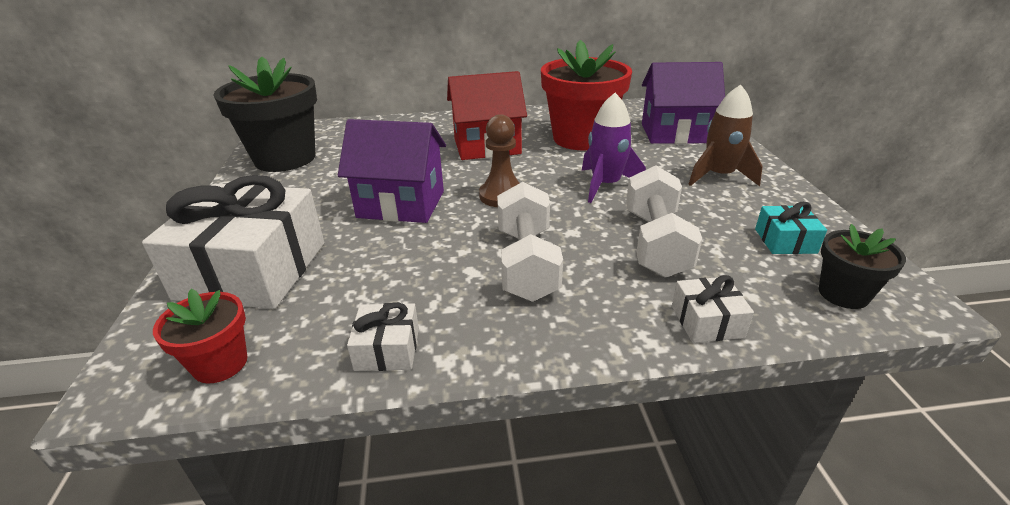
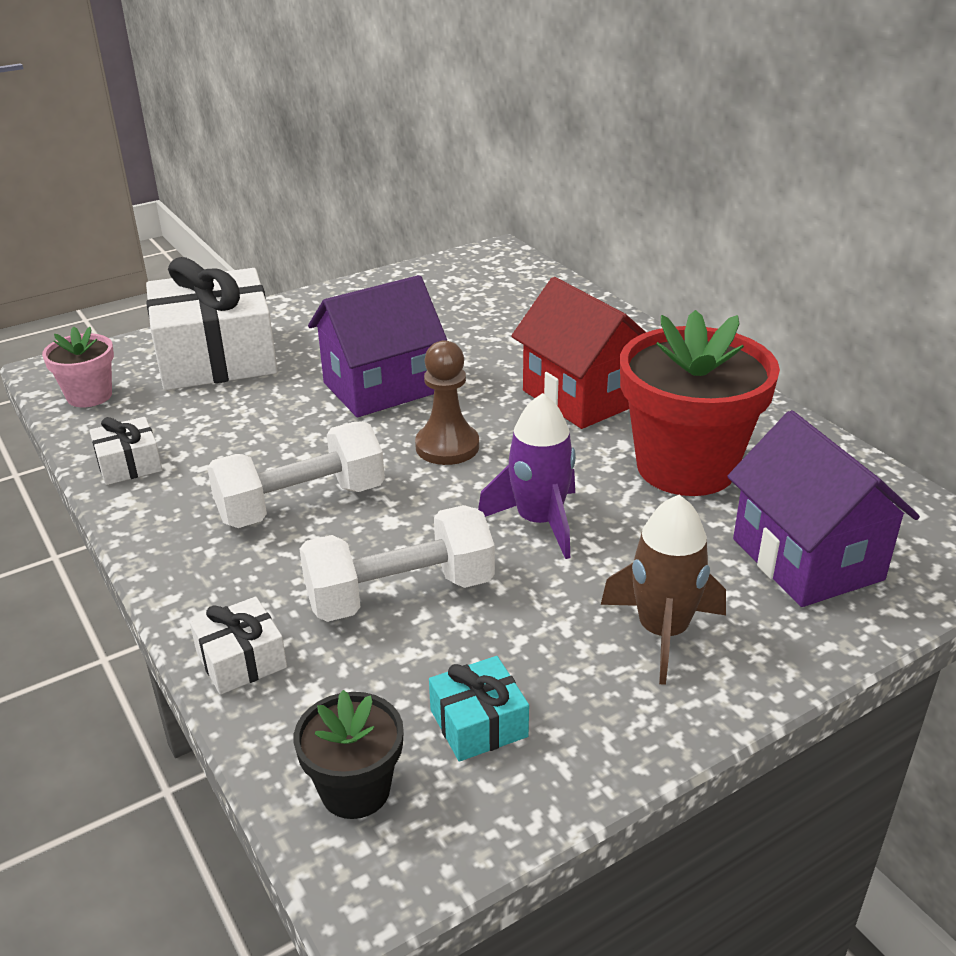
camera: 65 degrees right, 0 degrees up
red flower pot [153,289,248,383] -> pink flower pot [42,327,114,407]
black flower pot [214,57,317,172] -> none
purple house [338,119,446,223] -> purple house turned 75 degrees clockwise [308,275,447,417]

